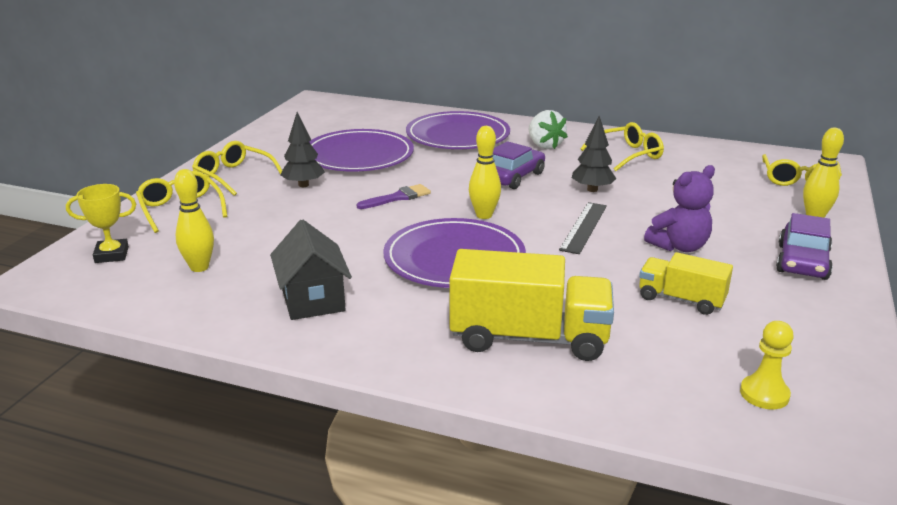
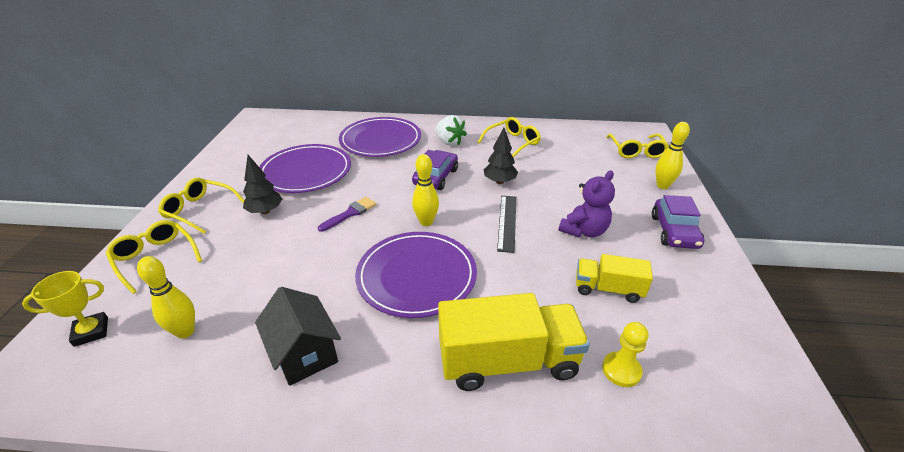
camera: 15 degrees left, 10 degrees up
yellow pawn [740,321,794,409] -> yellow pawn moved to [602,322,649,387]

